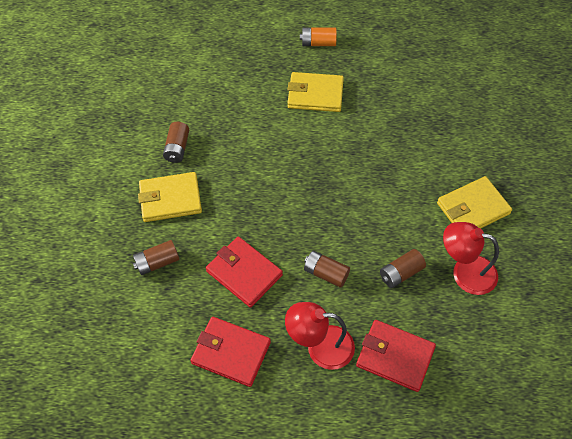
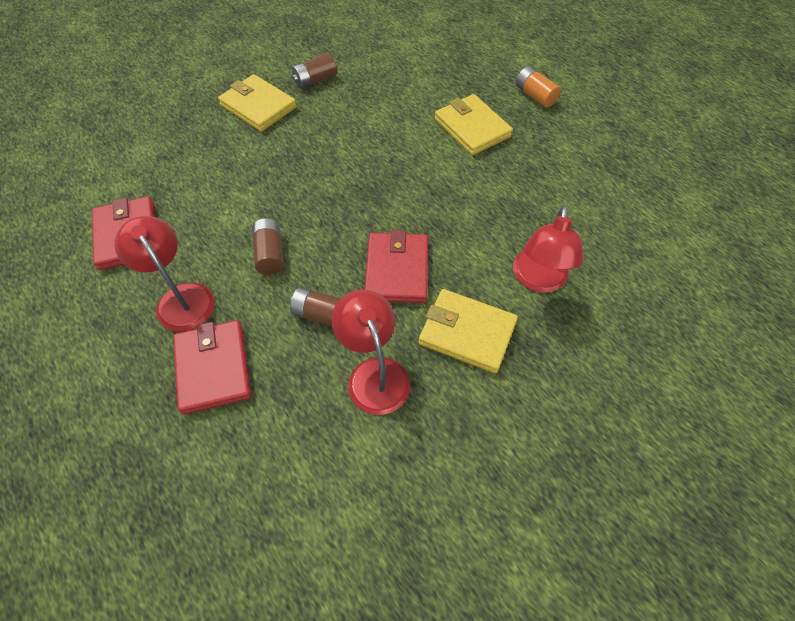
camera: 50 degrees right, 0 degrees up
brown battery [133,240,179,275] -> none
red wallet [206,236,283,308] -> red wallet moved to [364,230,428,303]
none -> red lamp [513,206,584,293]

